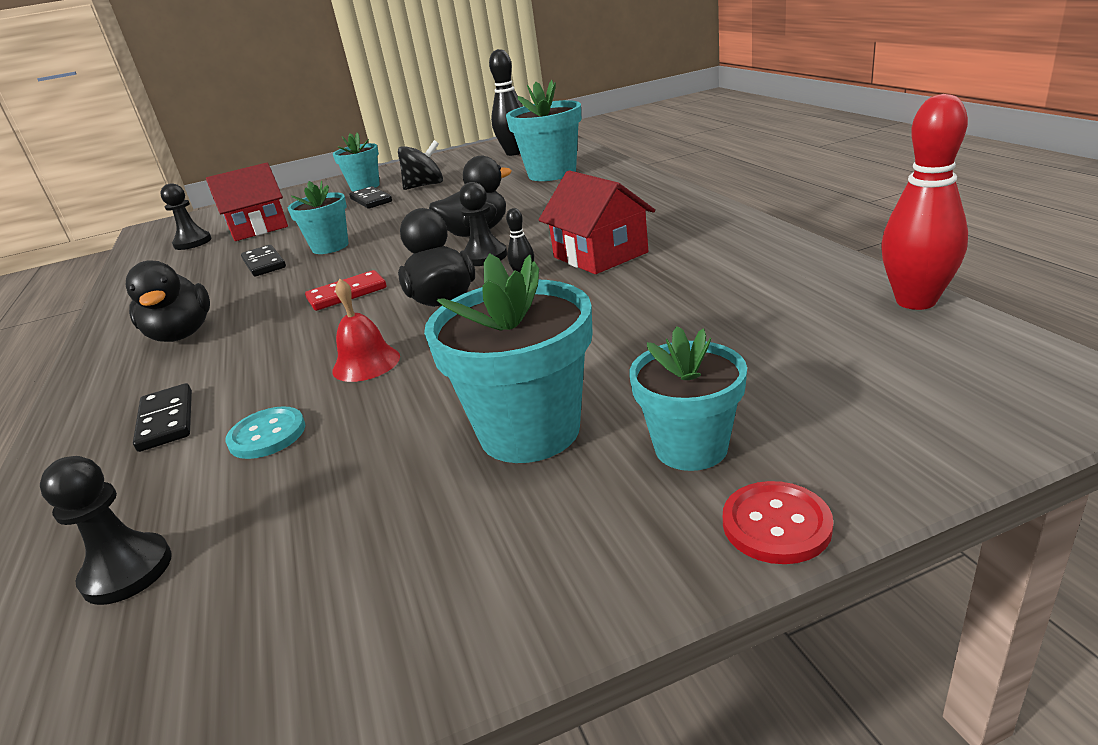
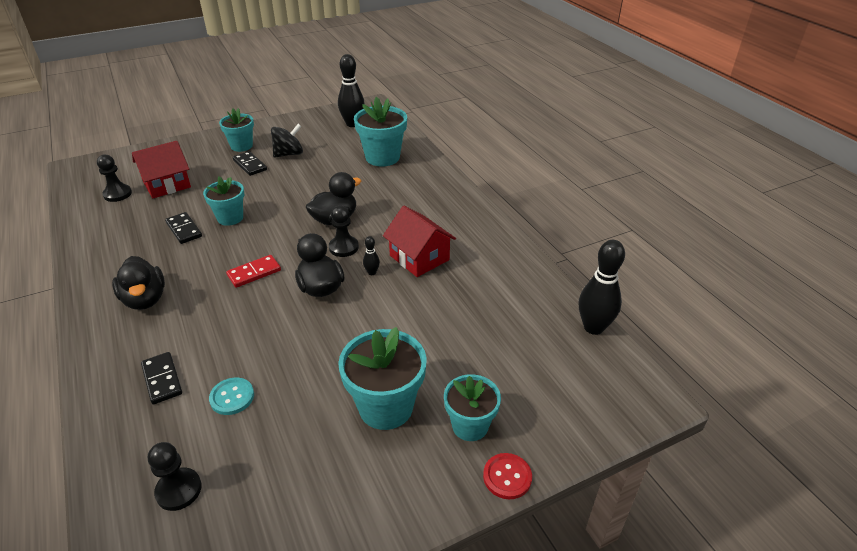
camera: 10 degrees left, 10 degrees up
red bell [332,278,400,382] -> none
red bowling pin [881,94,968,310] -> black bowling pin [579,240,625,335]

